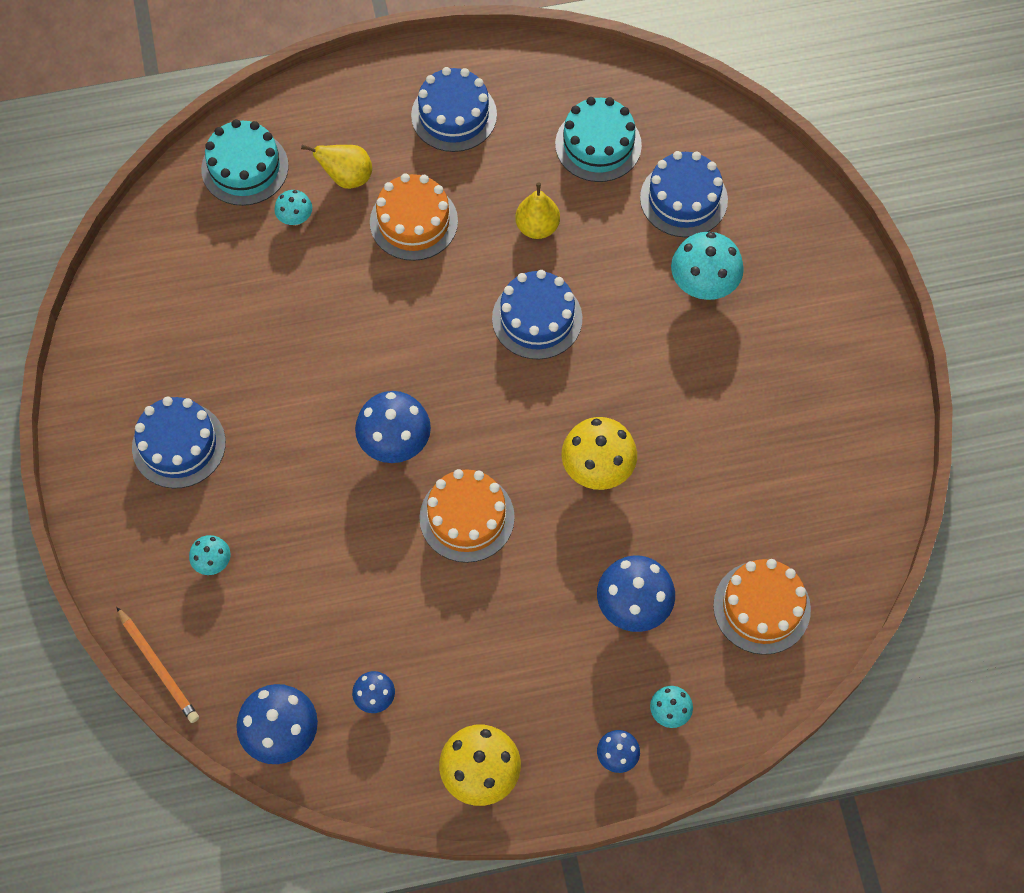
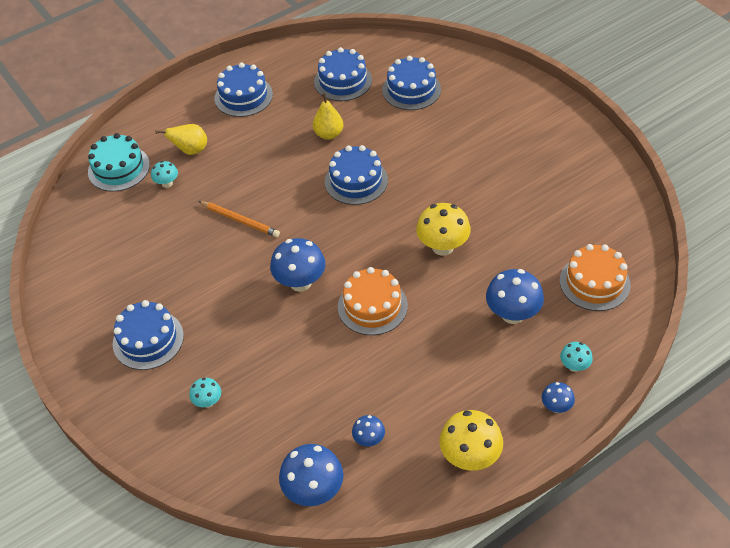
camera: 20 degrees left, 15 degrees down
orange pencil [117,607,199,723] -> orange pencil moved to [198,201,280,237]
orange cake [370,173,458,261] -> none
turquoise cake [555,97,642,182] -> blue cake [314,47,372,101]
turquoise mushroom [671,232,744,300] -> none

